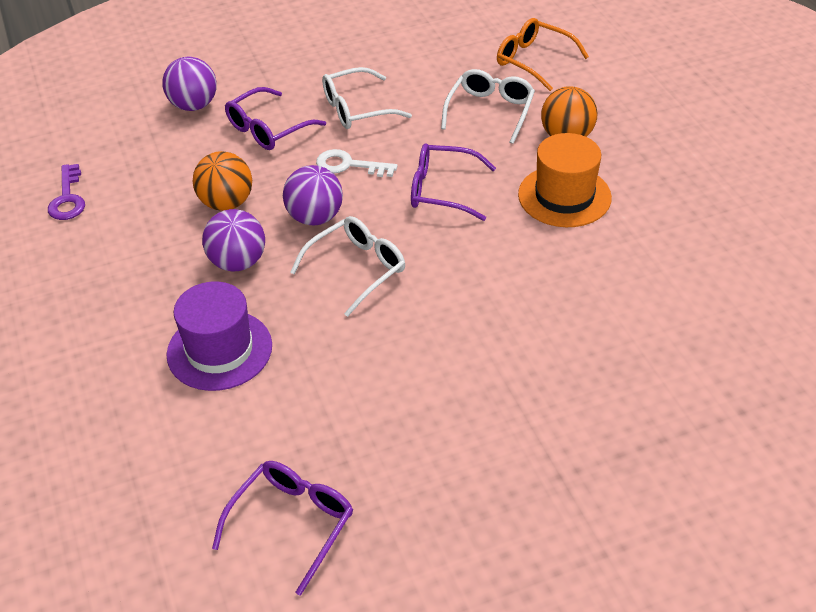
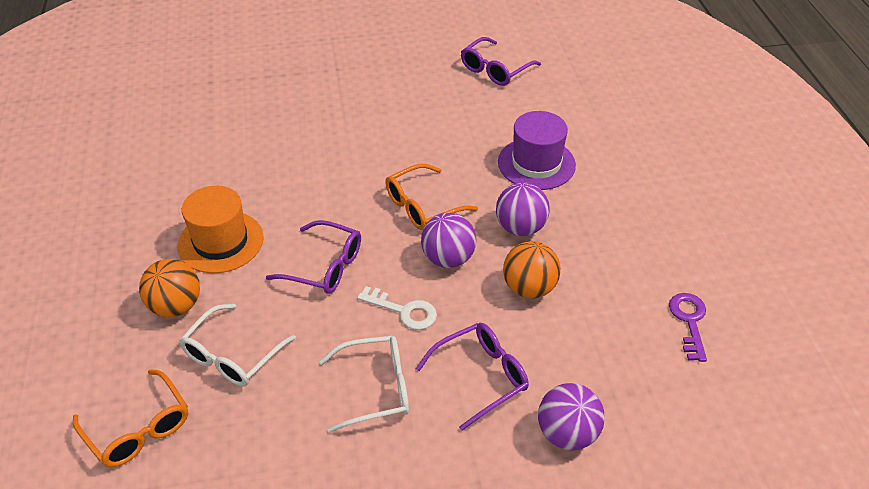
camera: 170 degrees left, 0 degrees up
white glasses [290,216,405,317] -> orange glasses [385,164,478,230]

